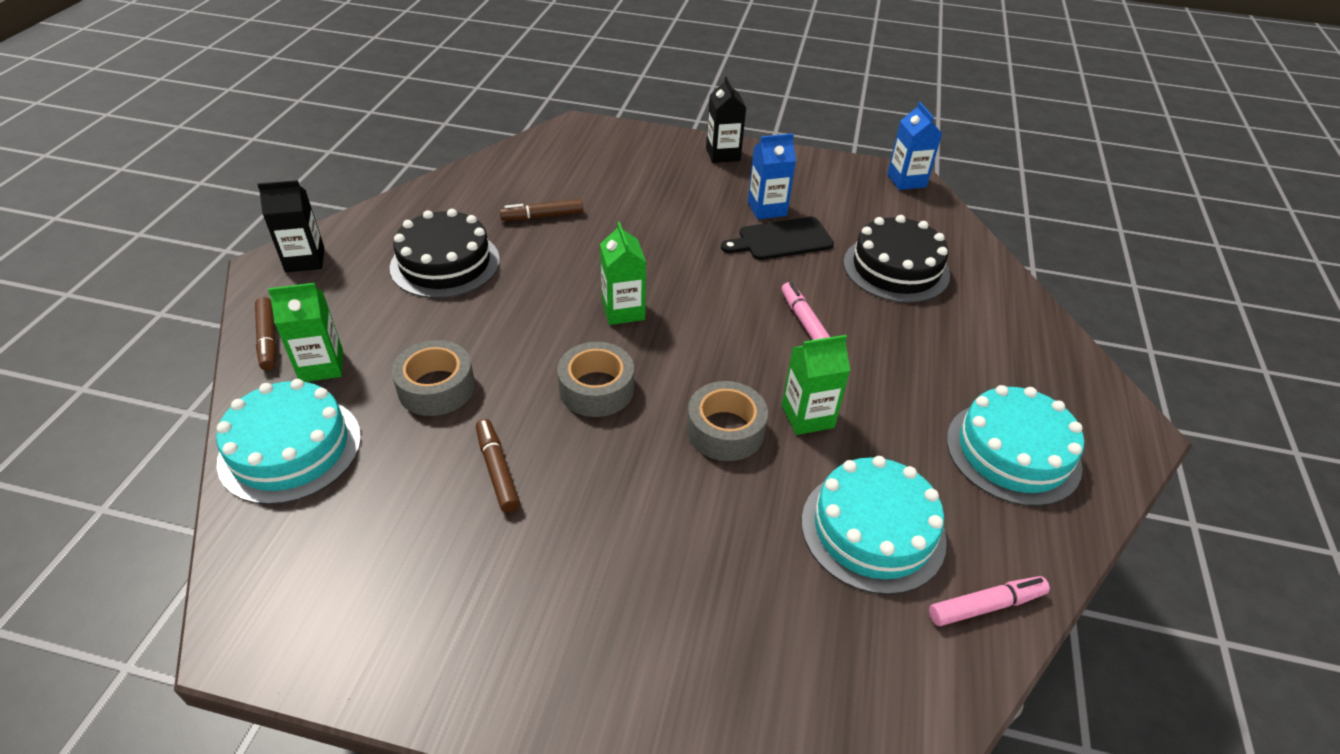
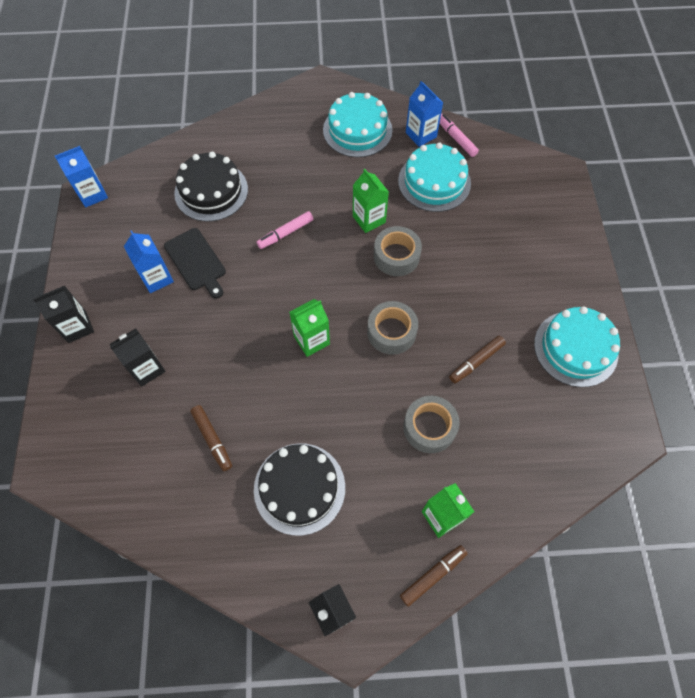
camera: 105 degrees left, 20 degrees up
turquoise cake [216,379,361,505] -> turquoise cake moved to [534,306,620,387]
none -> black carton [110,328,166,387]
none -> blue carton [406,81,443,147]

